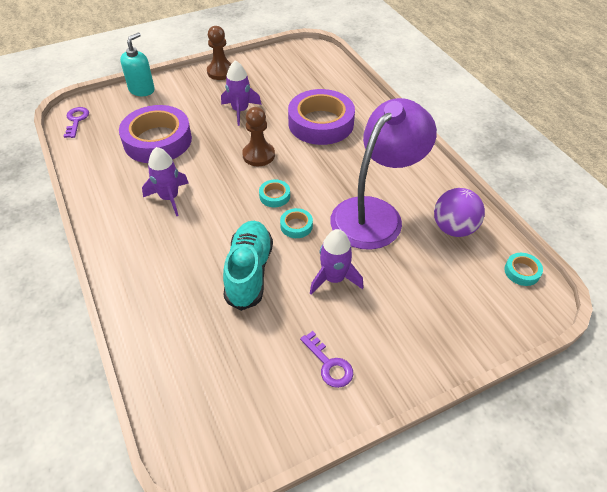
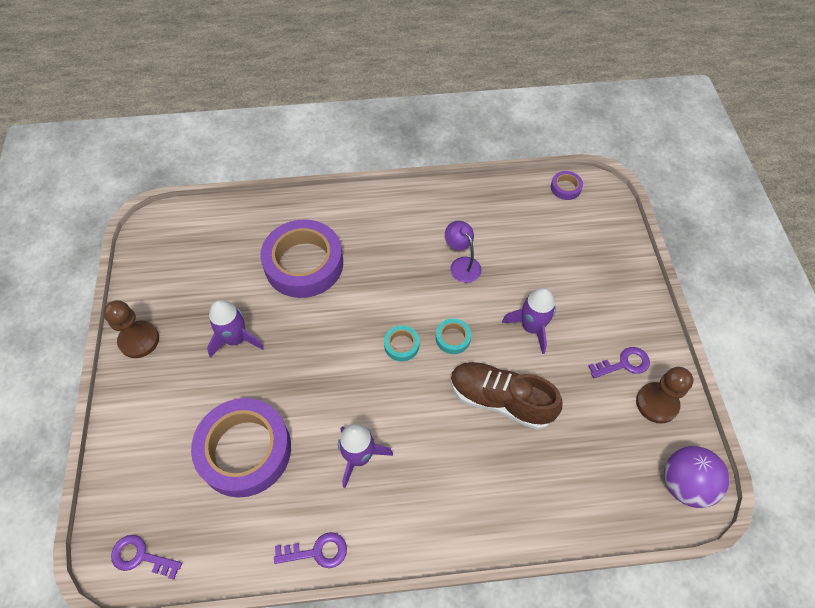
camera: 70 degrees left, 10 degrees up
turquoise soap dispenser [120,32,155,96] -> none
turquoise shoe [223,221,273,311] -> brown shoe [450,362,563,430]
brown pawn [242,107,275,166] -> brown pawn moved to [636,367,693,424]
purple lamp [330,98,437,250] -> purple lamp [445,221,482,283], size x0.43
purple ball [434,188,485,237] -> purple ball moved to [664,446,730,508]
turquoise tape [504,253,543,286] -> purple tape [551,171,583,200]
none -> purple key [274,532,347,568]

